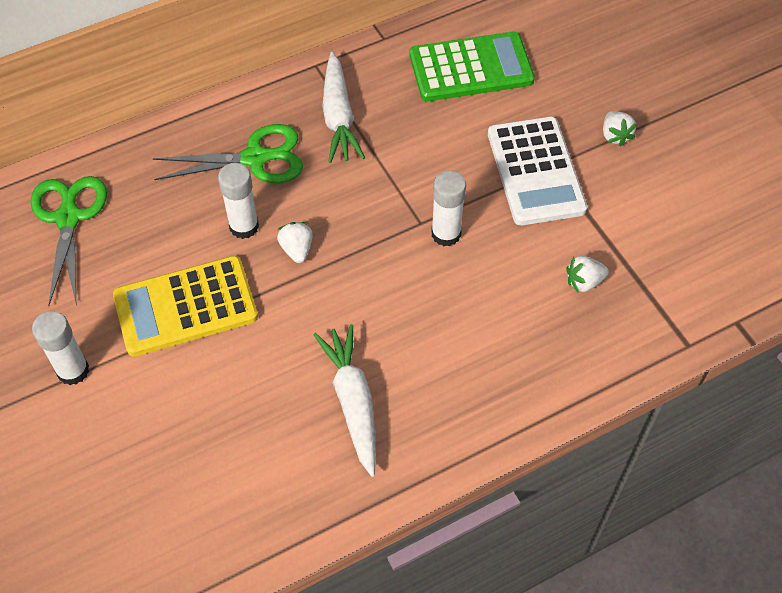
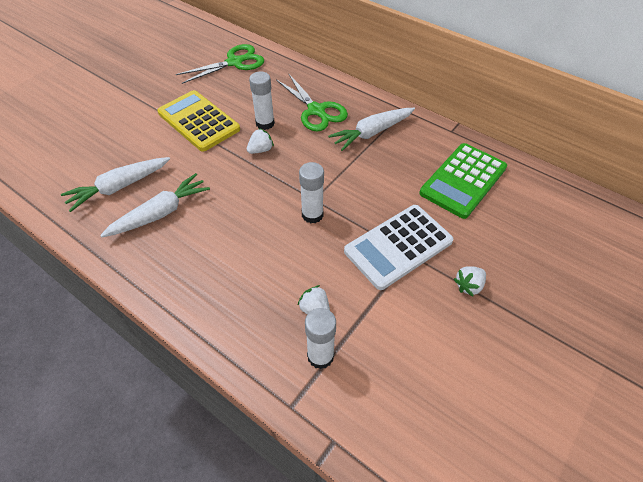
camera: 65 degrees right, 5 degrees down
white glue stick [32,311,89,385] -> white glue stick moved to [305,308,336,369]
green calculator [410,32,535,101] -> green calculator turned 75 degrees clockwise [419,143,507,219]
none -> white carrot [61,157,170,212]

